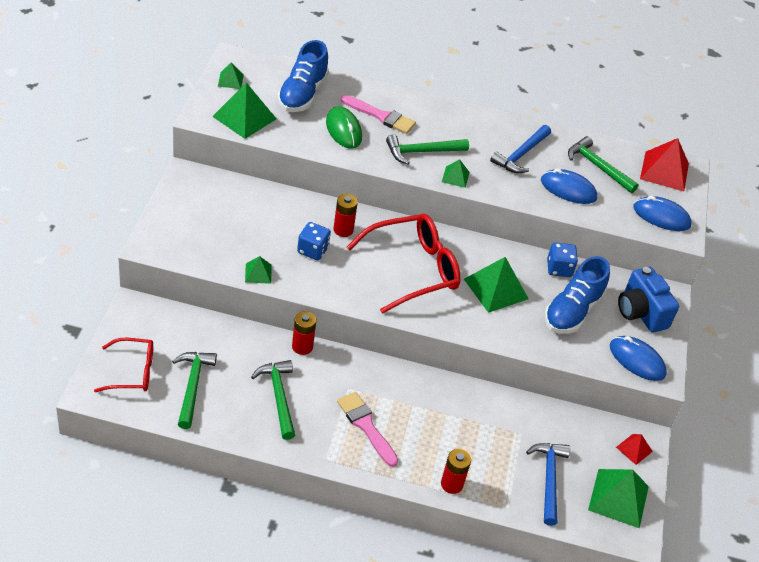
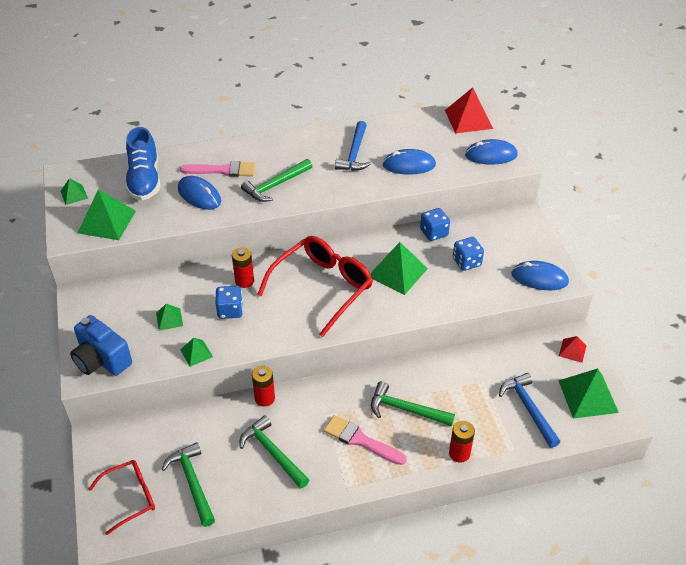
camera: 20 degrees left, 0 degrees up
green mouse [326,106,362,149] -> blue mouse [178,176,221,210]
green pyramid [442,159,470,188] -> green pyramid moved to [156,304,183,331]
blue shoe [544,256,610,334] -> blue dice [453,237,484,271]
green hammer [568,136,639,193] -> green hammer moved to [371,381,455,426]
blue camera [618,267,679,333] -> blue camera moved to [70,315,132,376]

